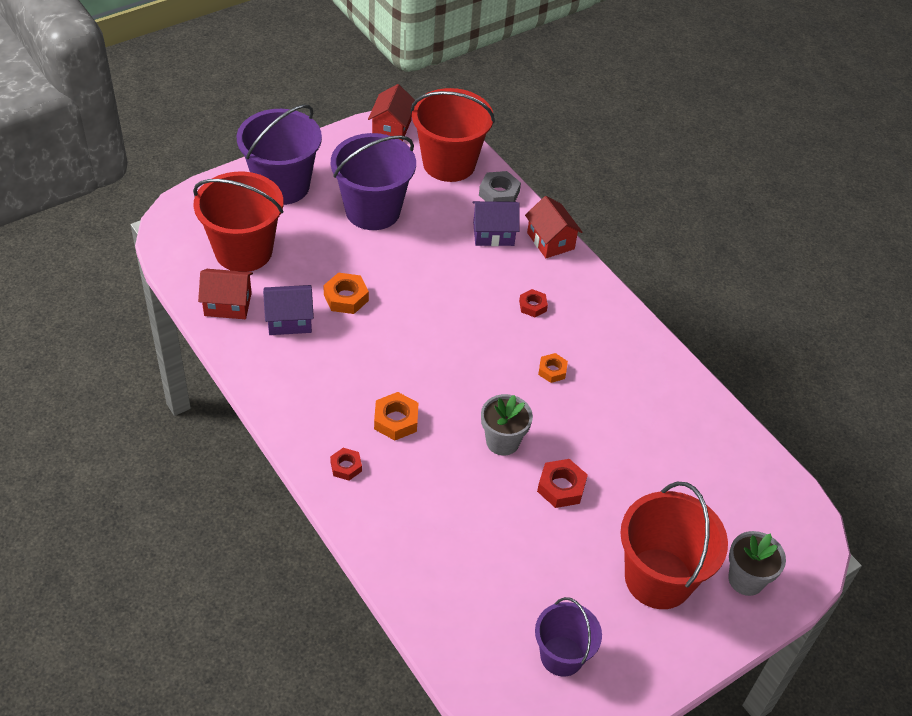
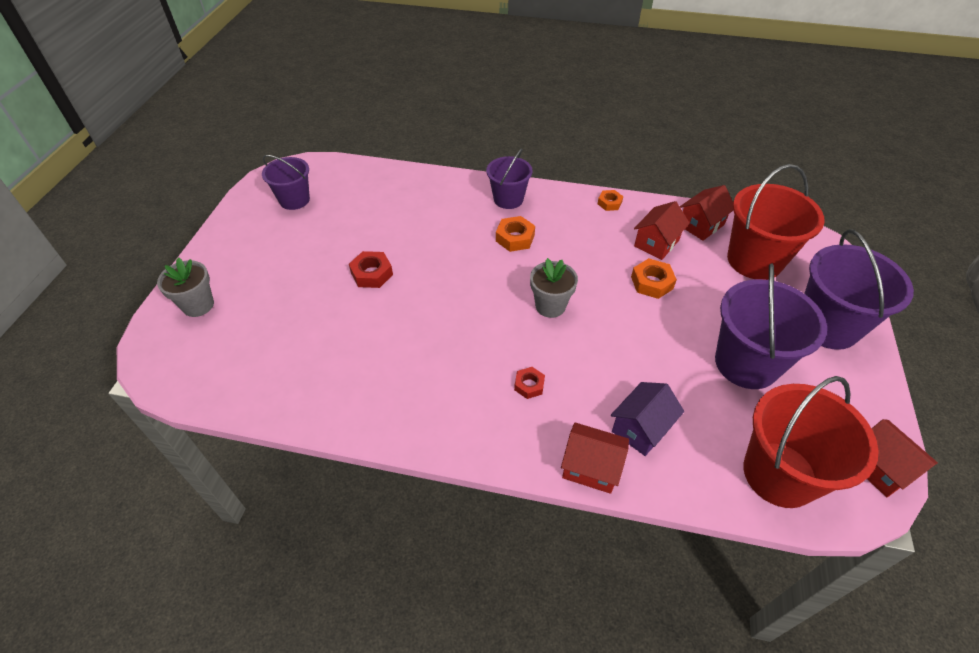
camera: 140 degrees right, 0 degrees up
purple house [263,285,314,335] -> red house [634,201,690,260]
red nut [330,448,362,481] -> purple bucket [486,148,533,209]
grey nut [479,171,521,202] -> none
grey flower pot [481,394,533,456] -> grey flower pot moved to [530,258,578,318]
orange nut [538,353,568,383] -> orange nut moved to [598,190,623,211]
red bucket [620,482,728,609] -> none

